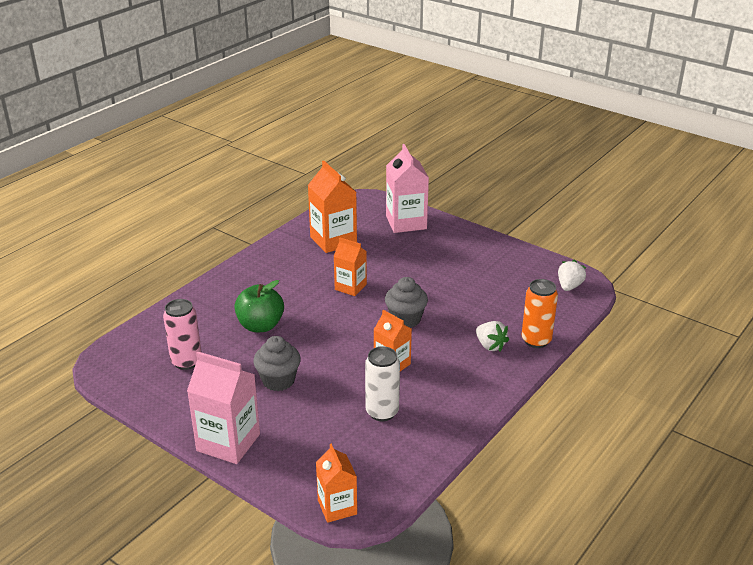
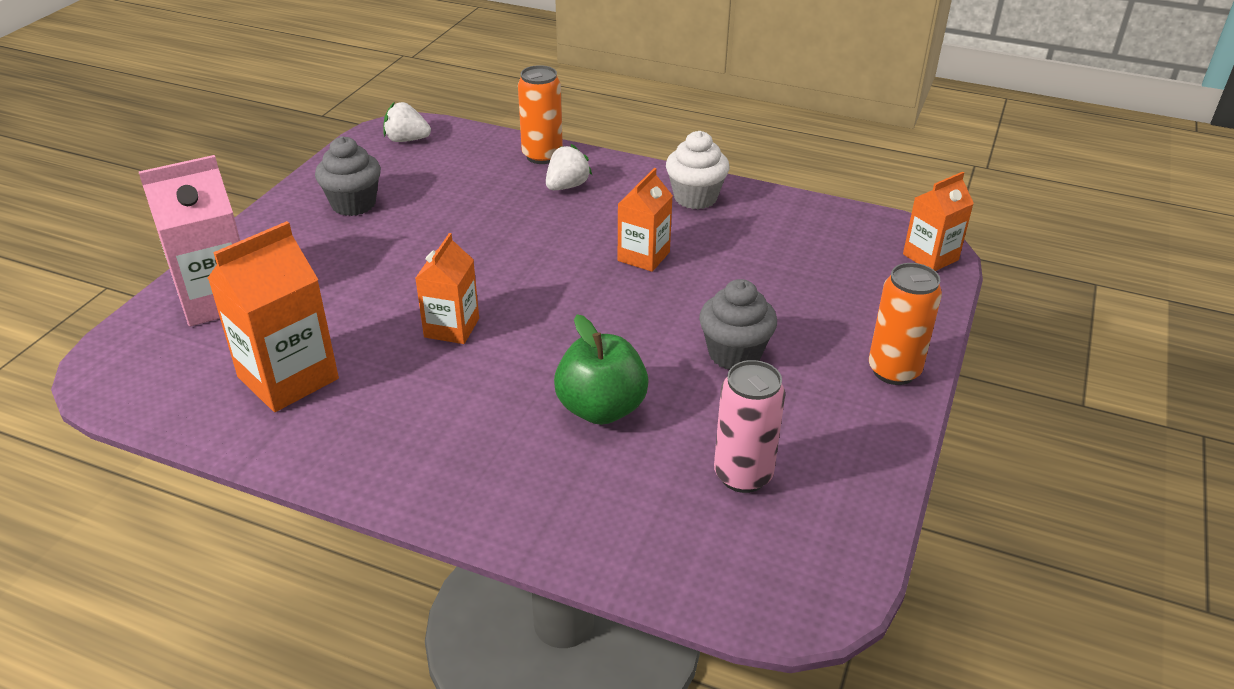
camera: 105 degrees left, 5 degrees up
pink carton [187,352,260,464] -> orange can [869,263,942,385]
white can [365,346,400,421] -> none
grey cupcake [385,277,428,328] -> grey cupcake moved to [315,136,381,216]
none -> white cupcake [666,131,730,209]

